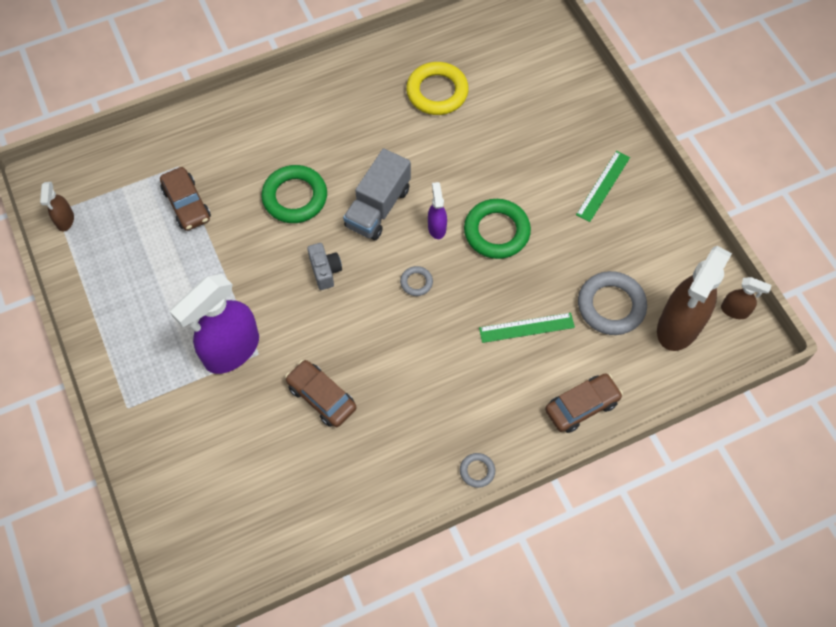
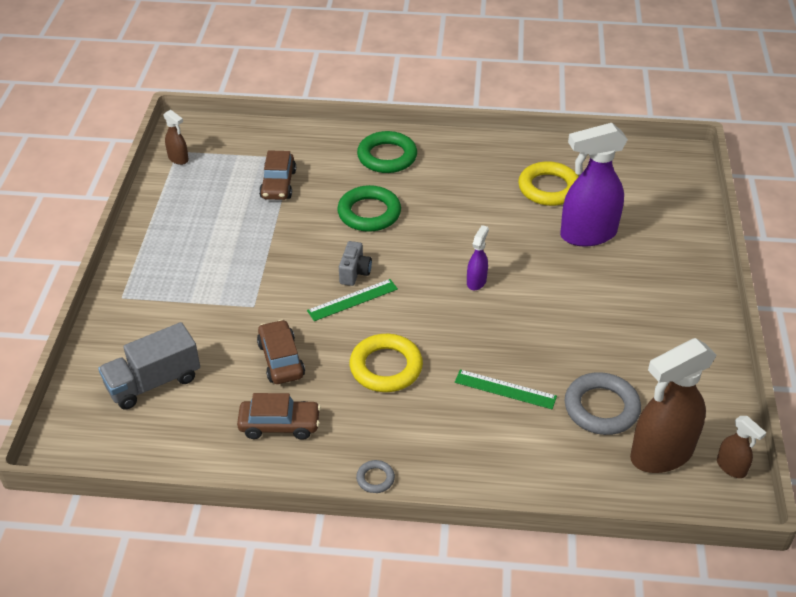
camera: 30 degrees right, 20 degrees down
brown spray bottle [40,182,74,231] -> brown spray bottle turned 75 degrees counterclockwise [163,110,189,165]
purple spray bottle [170,274,259,374] -> purple spray bottle moved to [560,123,628,246]
grey truck [343,148,411,240] -> grey truck moved to [98,322,200,409]
grey ring [400,266,433,296] -> none
green ring [464,199,531,259] -> green ring moved to [357,131,417,173]
brown car [545,373,623,433] -> brown car moved to [237,393,321,440]
green ruler [576,151,630,222] -> green ruler moved to [307,279,398,321]
none -> yellow ring [350,334,423,392]

